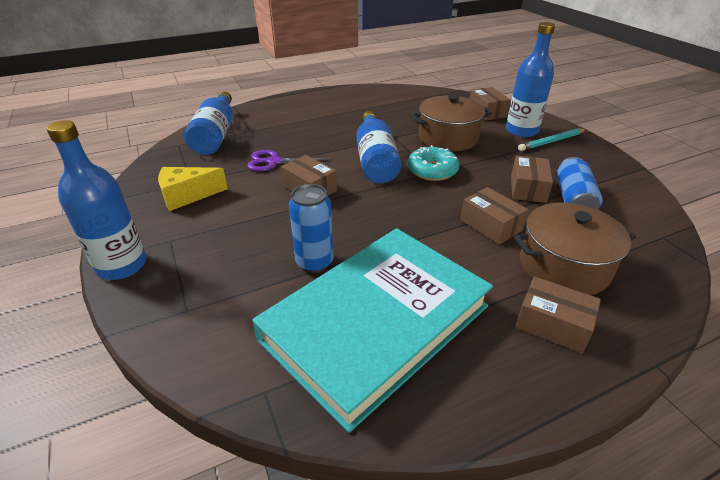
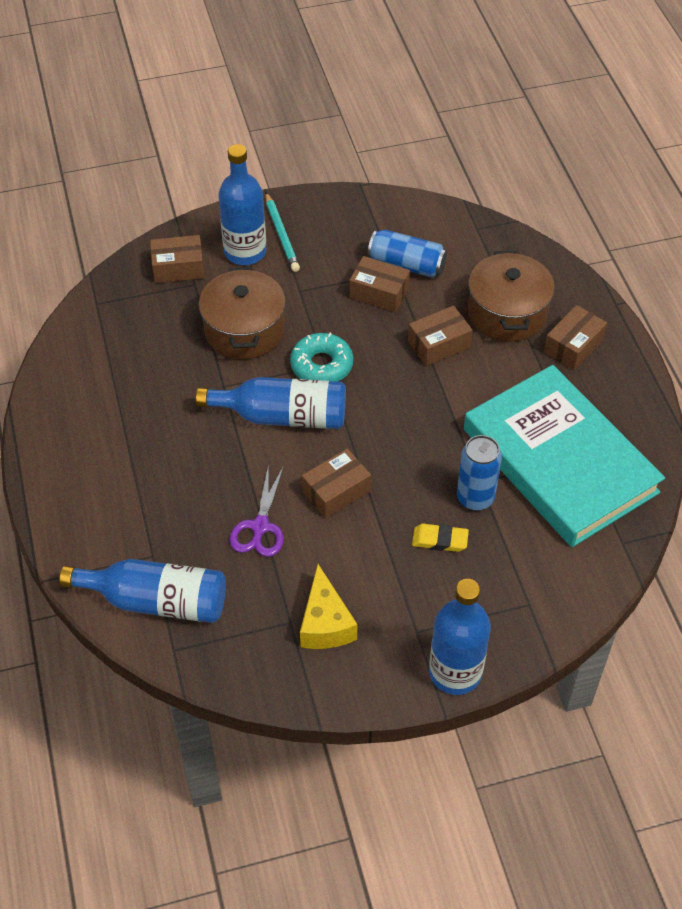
camera: 80 degrees left, 15 degrees up
none -> yellow eraser [412,524,469,552]

